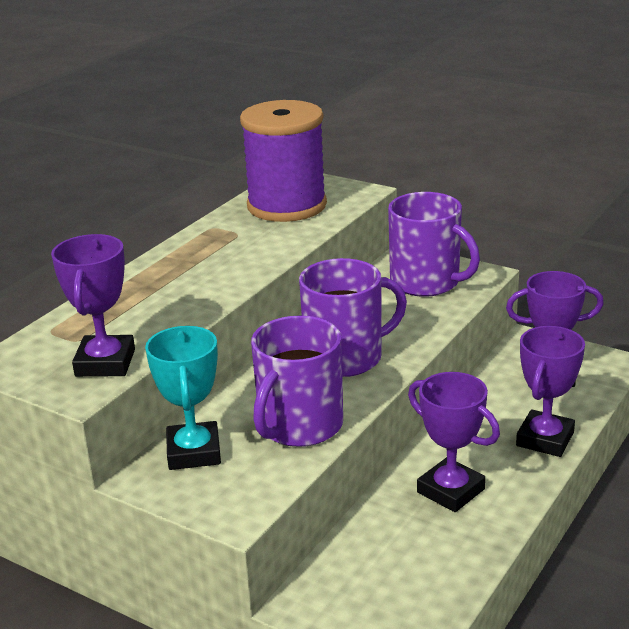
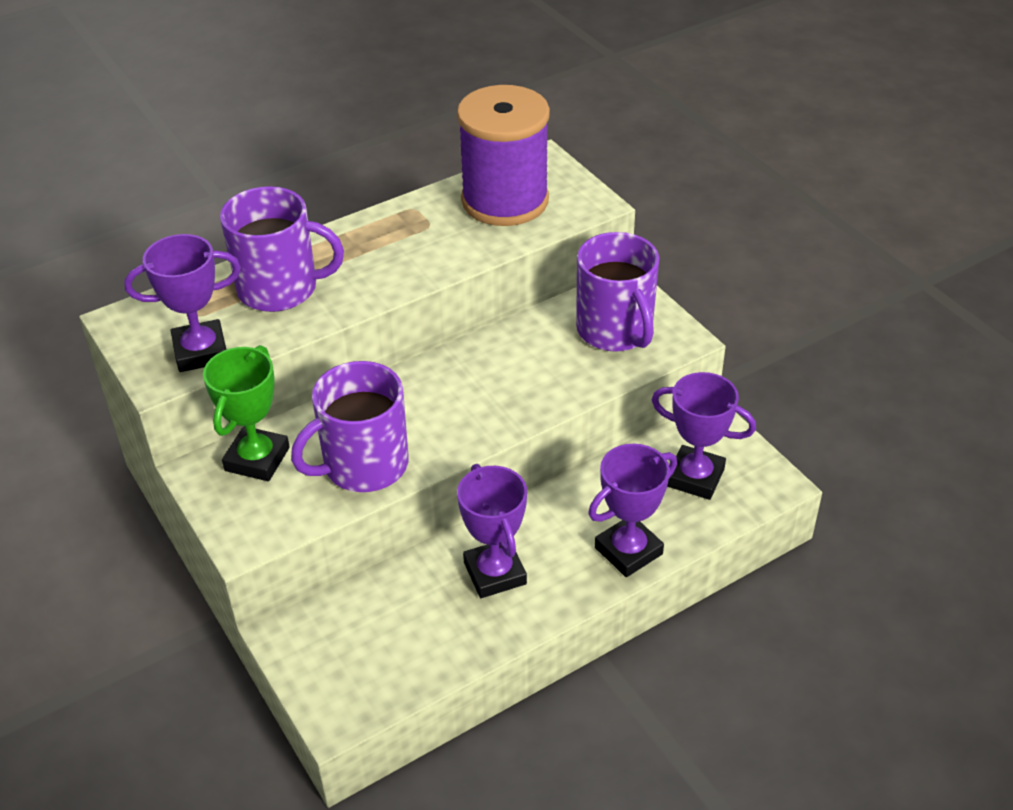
camera: 25 degrees right, 15 degrees up
purple trophy [51,234,135,377] -> purple trophy turned 45 degrees clockwise [124,234,241,372]
turquoise trophy [145,326,221,470] -> green trophy [203,345,290,481]
purple mug [299,258,407,377] -> purple mug moved to [220,186,344,312]

